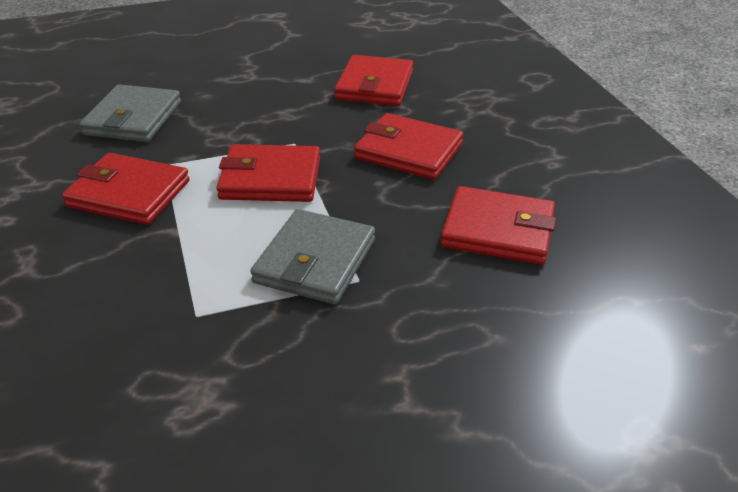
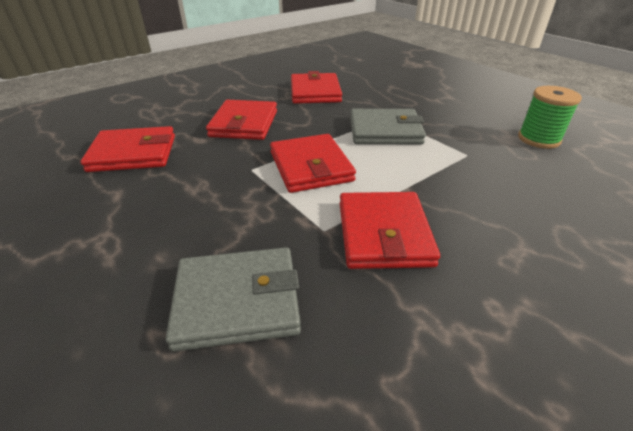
camera: 110 degrees left, 0 degrees up
none -> green spool [518,86,582,149]

